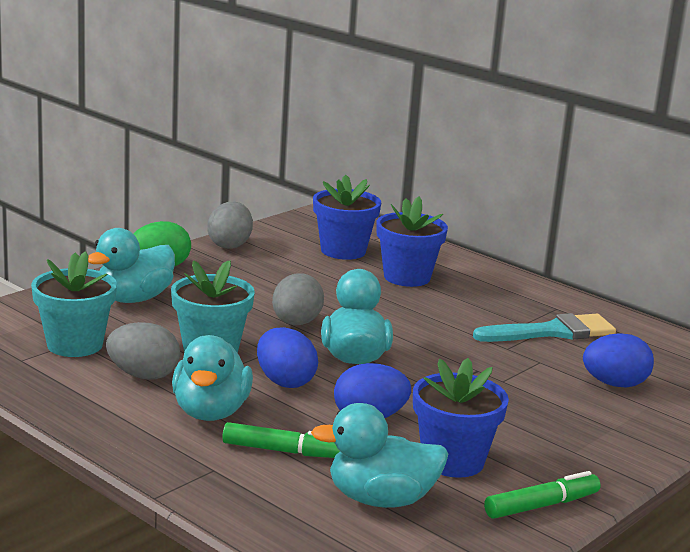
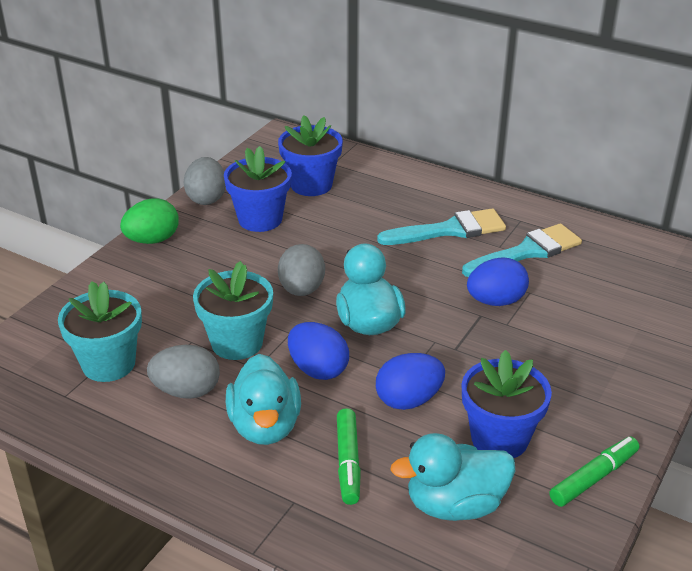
camera: 10 degrees left, 15 degrees up
turquoise duck [88,228,175,303] -> none
green marker [222,422,340,458] -> green marker turned 90 degrees clockwise [337,408,361,505]
blue flower pot [377,196,448,287] -> blue flower pot moved to [224,146,292,232]
blue egg [583,333,654,387] -> blue egg moved to [467,257,529,306]
none -> turquoise brush [377,208,506,245]

